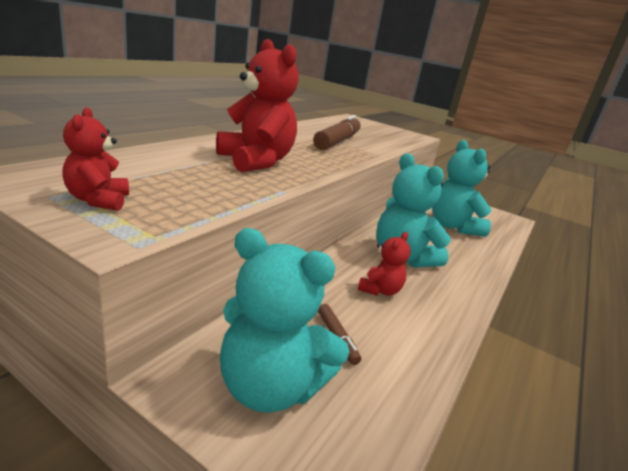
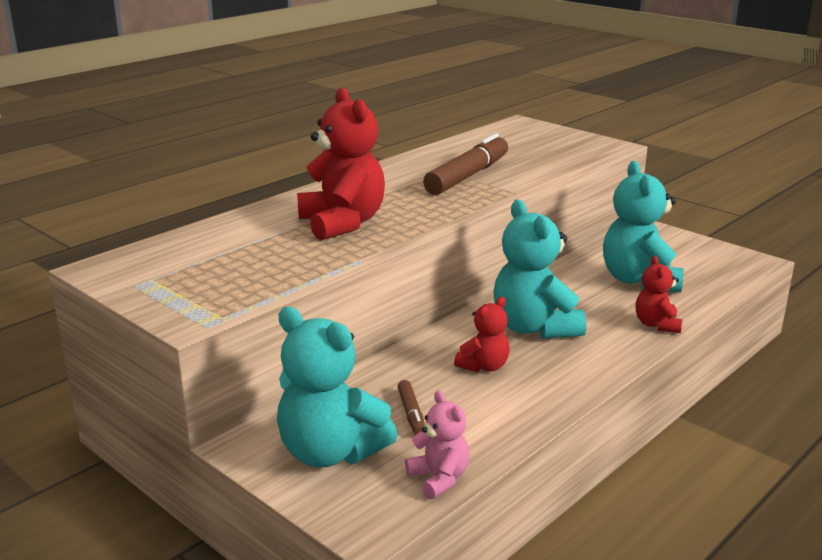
camera: 15 degrees right, 0 degrees up
red teddy bear [62,107,129,211] -> red teddy bear moved to [636,256,682,333]
none -> pink teddy bear [405,390,470,499]

